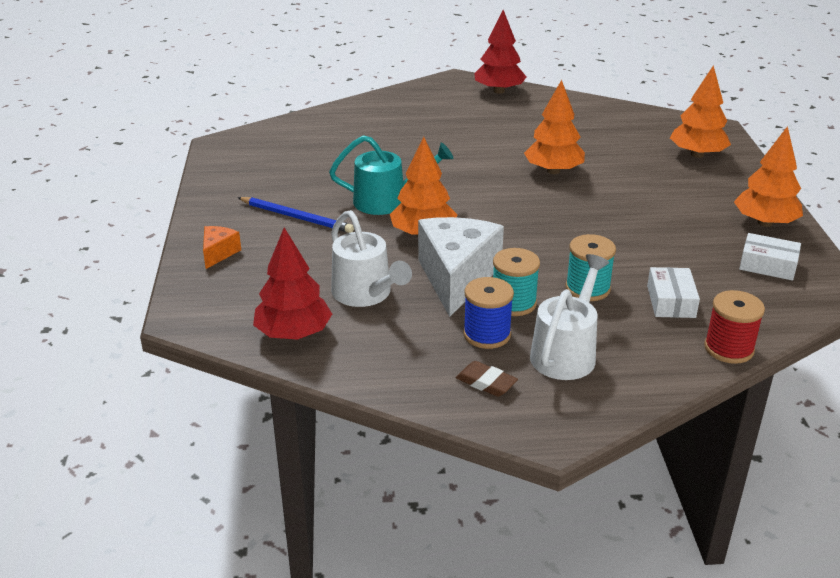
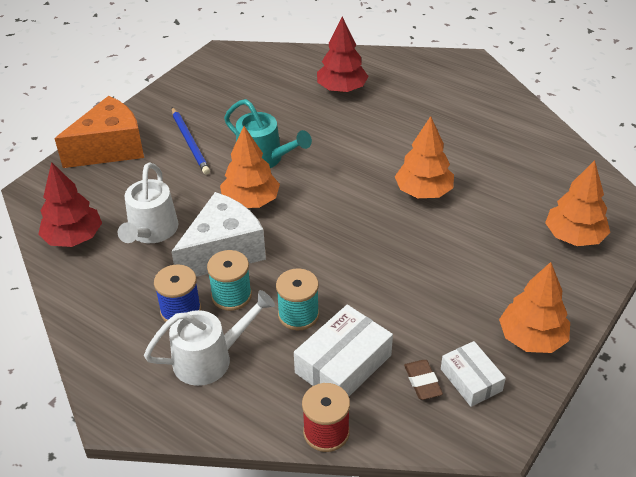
camera: 40 degrees right, 10 degrees up
orange cheese [203,226,241,269] -> orange cheese [54,96,144,168], size x2.17
brown eraser [456,361,518,397] -> brown eraser moved to [404,360,443,400]
red tree [474,10,526,94] -> red tree moved to [317,17,368,93]
white box [647,267,700,318] -> white box [294,305,393,396], size x1.56

